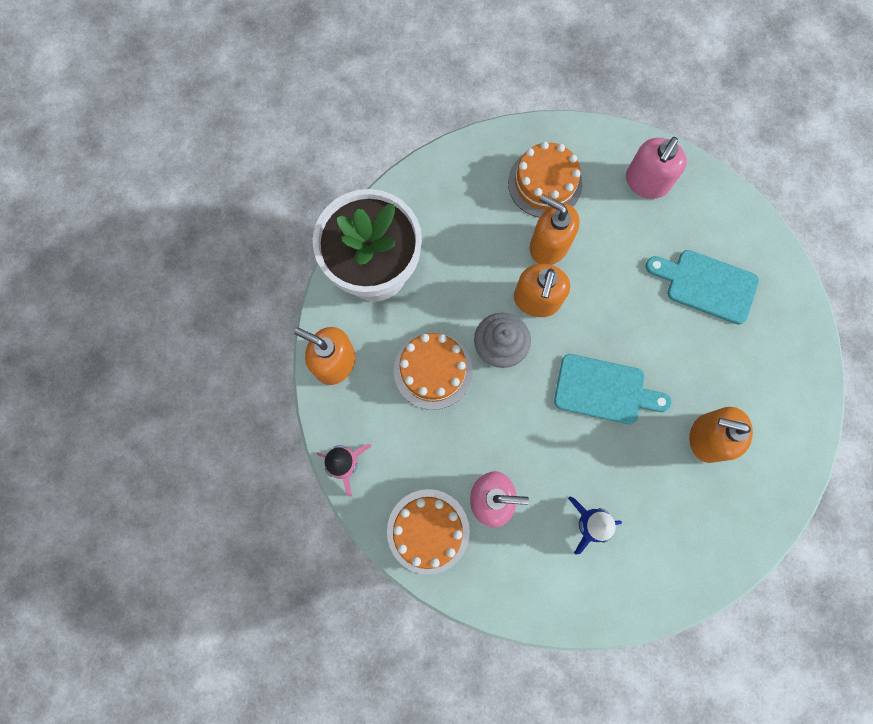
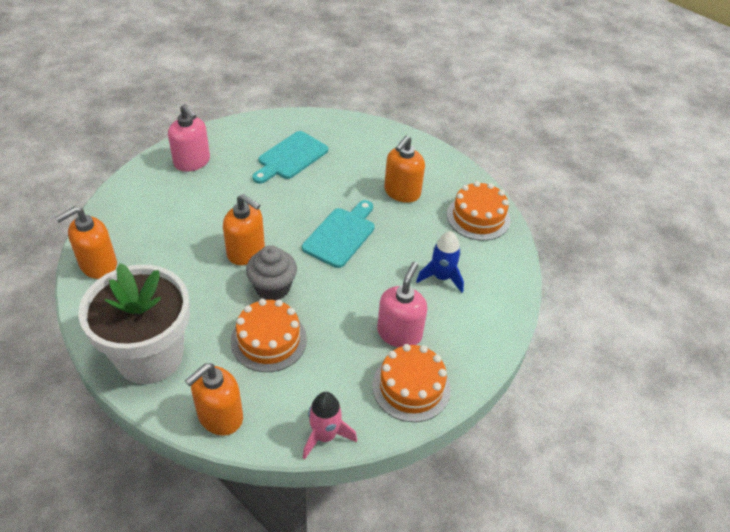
camera: 75 degrees left, 30 degrees down
orange cake [508,142,582,218] -> orange cake moved to [447,181,511,241]
orange soap dispenser [530,194,580,265] -> orange soap dispenser moved to [55,206,117,279]

